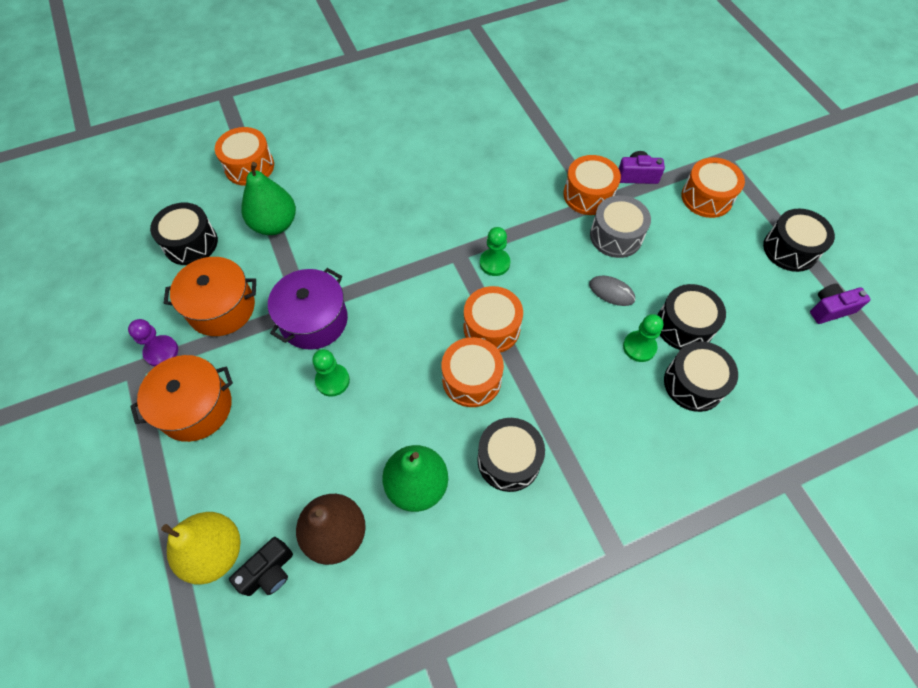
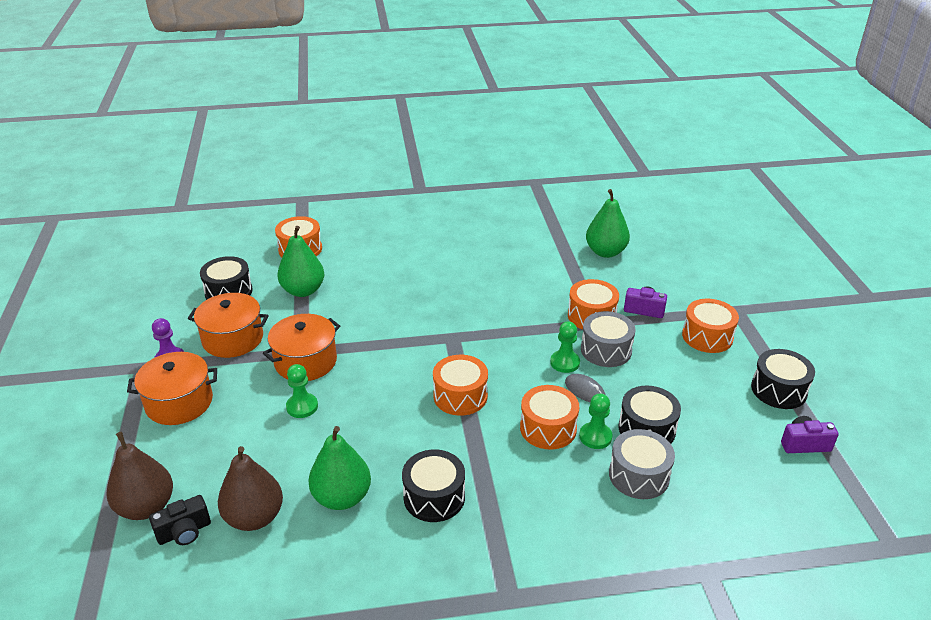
camera: 15 degrees right, 25 degrees down
yellow pear [161,512,241,585] -> brown pear [106,432,173,520]
purple pot [268,268,348,350] -> orange pot [263,314,340,381]
orange drum [442,337,504,407] -> orange drum moved to [520,385,579,450]
green pawn [480,227,510,276] -> green pawn moved to [550,321,580,373]
black drum [664,341,738,412] -> grey drum [609,429,675,499]
none -> green pear [586,189,630,258]

